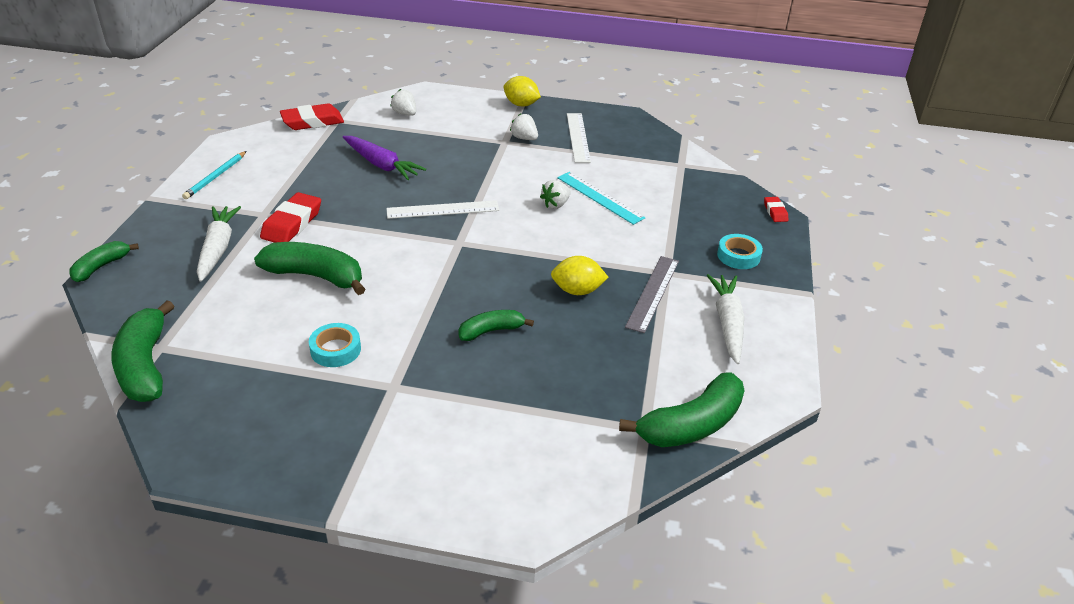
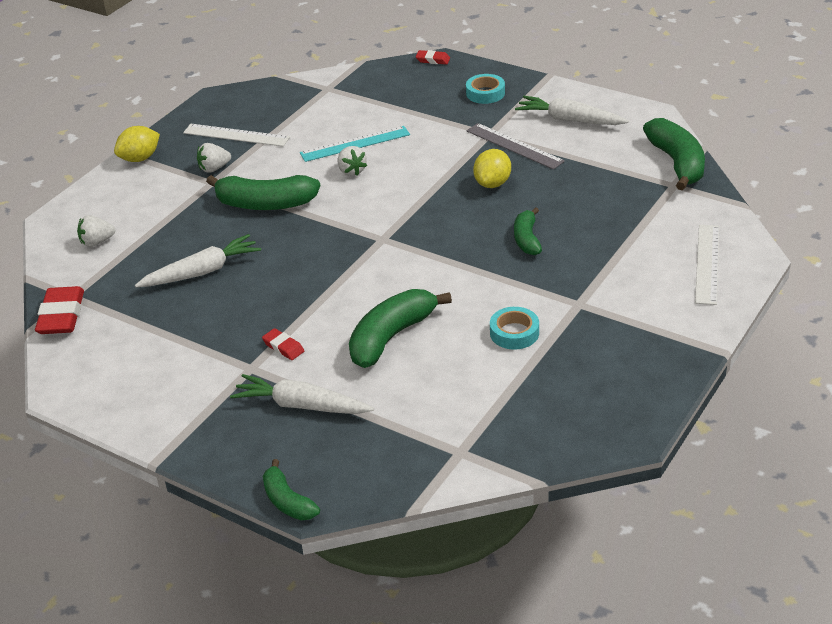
camera: 65 degrees left, 0 degrees up
green banana [111,300,175,402] -> green banana moved to [206,175,320,210]
turquoise pencil [182,151,247,199] -> none
red eraser [260,192,321,243] -> red eraser [262,328,304,360], size x0.53
purple carrot [343,136,426,180] -> white carrot [135,234,261,287]
white ruler [386,200,499,219] -> white ruler moved to [695,225,719,305]

